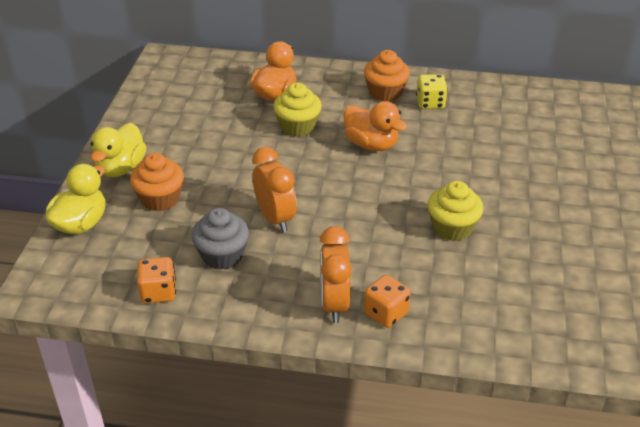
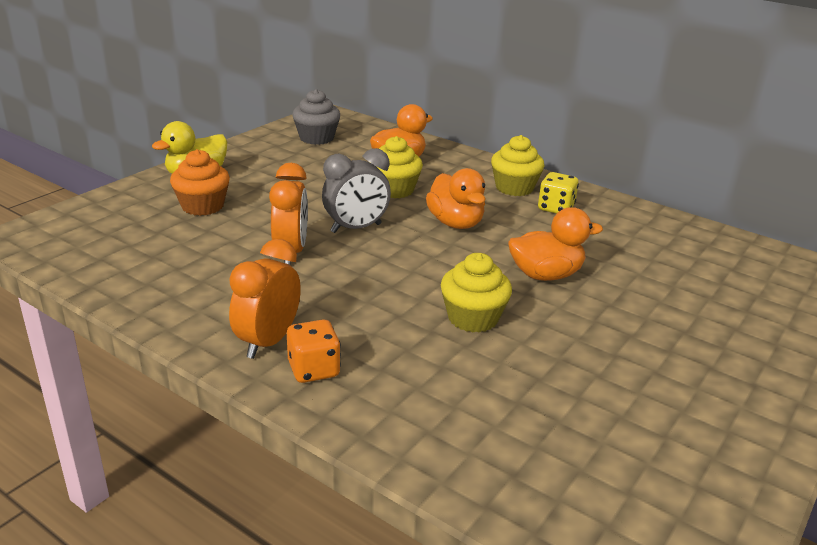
camera: 25 degrees right, 10 degrees down
yellow duck [46,164,105,234] -> none
orange dice [137,257,176,304] -> none
grey cupcake [192,208,249,270] -> grey cupcake moved to [292,89,340,145]
orange cupcake [364,50,410,102] -> yellow cupcake [491,135,545,196]
none -> grey clock [322,148,391,233]
none -> orange duck [508,207,603,281]

